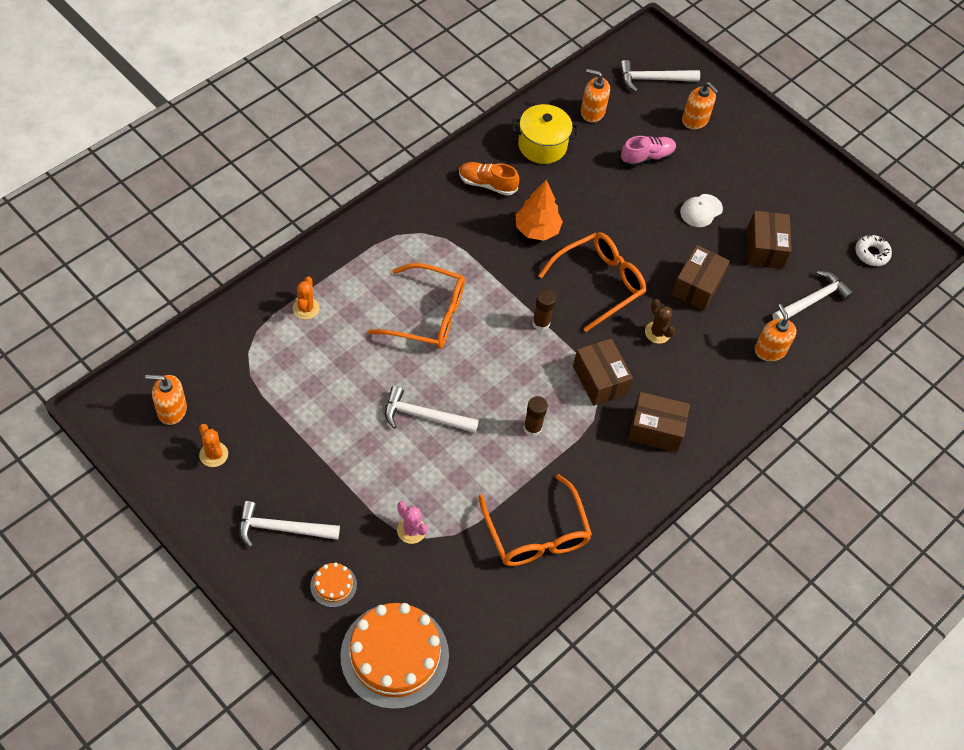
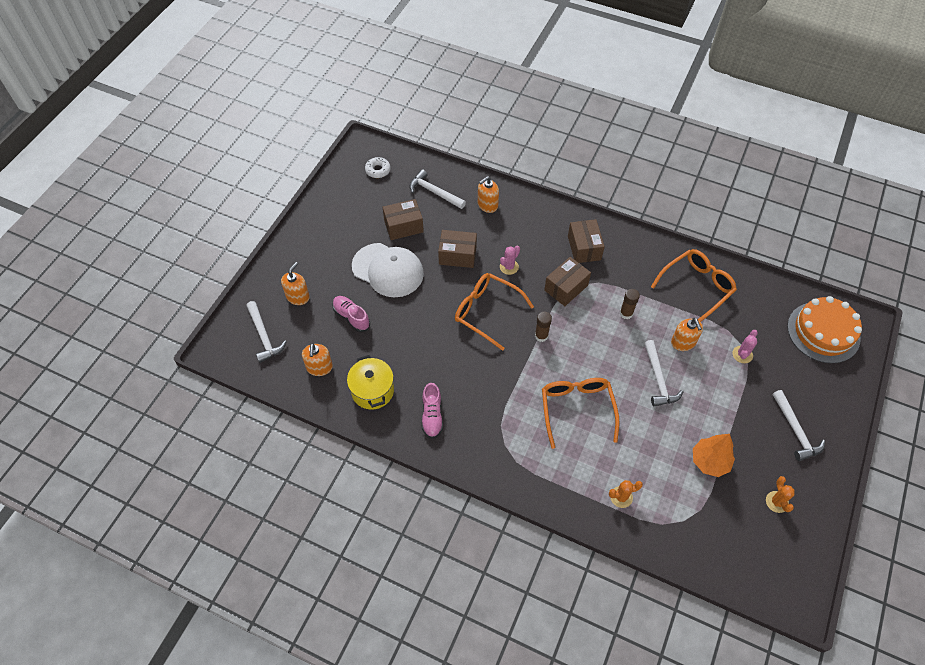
camera: 105 degrees left, 0 degrees up
orange soap dispenser [145,375,187,425] -> orange soap dispenser moved to [671,318,703,351]
orange cactus [199,424,228,467] -> orange cactus turned 45 degrees counterclockwise [766,476,795,513]
orange cake [310,562,357,607] -> none
orange shoe [459,162,519,196] -> pink shoe [422,383,443,439]
orange tree [516,180,563,241] -> orange tree moved to [693,434,735,477]
brown cactus [645,299,675,344] -> pink cactus [500,246,520,275]
white cap [680,194,723,227] -> white cap [352,243,424,297], size x2.10

